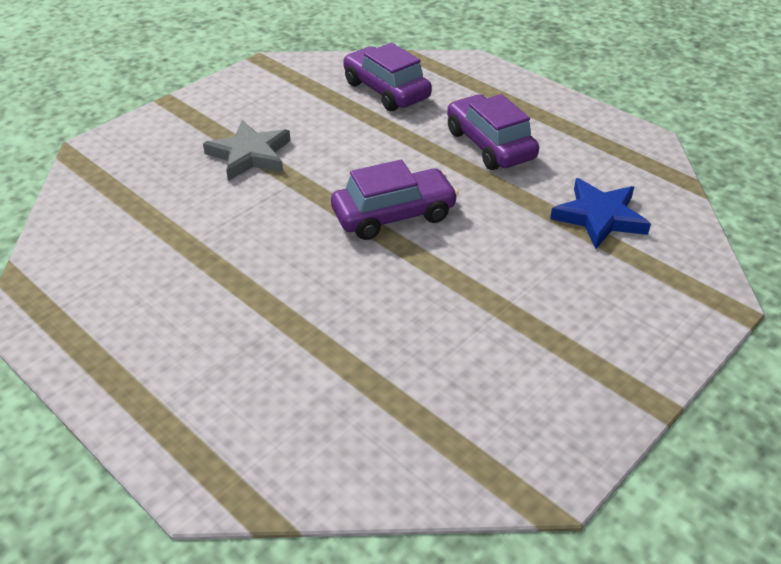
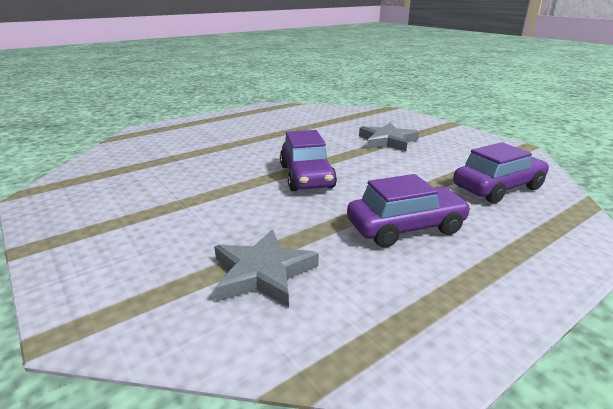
camera: 100 degrees right, 15 degrees down
blue star [550,178,651,249] -> grey star [214,229,319,307]

